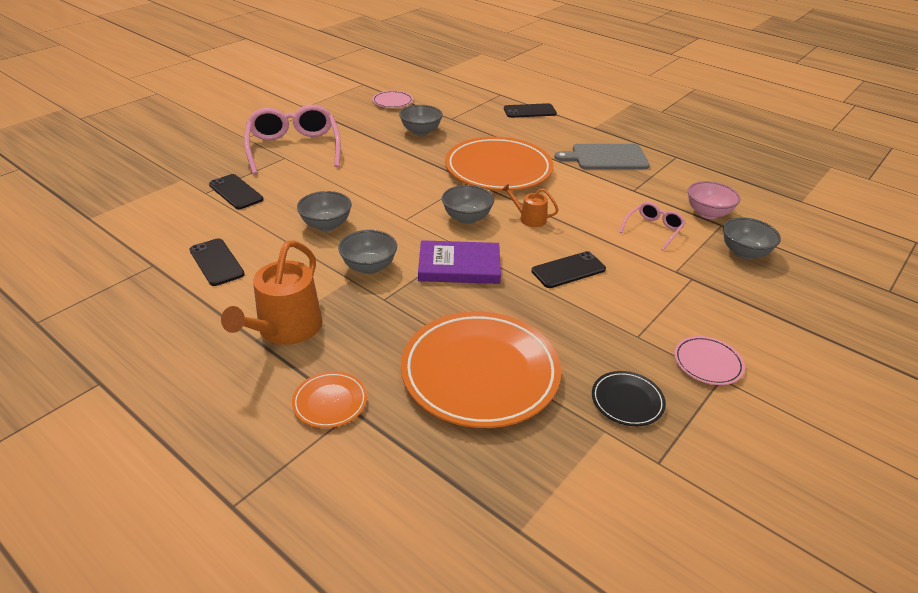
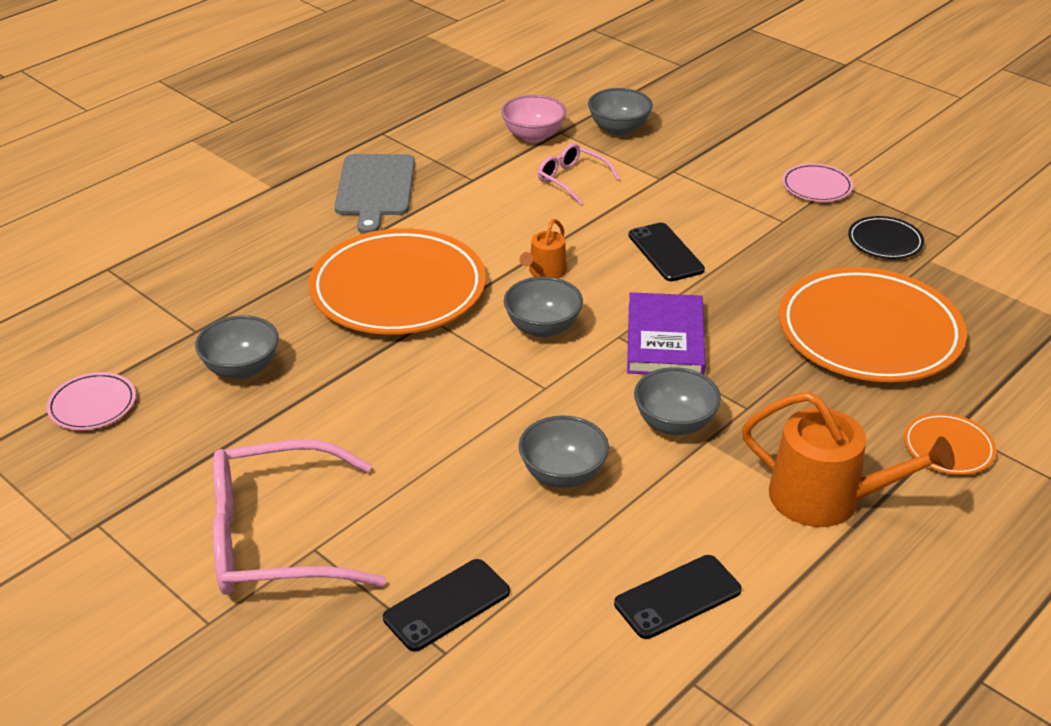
camera: 85 degrees left, 0 degrees up
black phone [504,103,557,118] -> none

